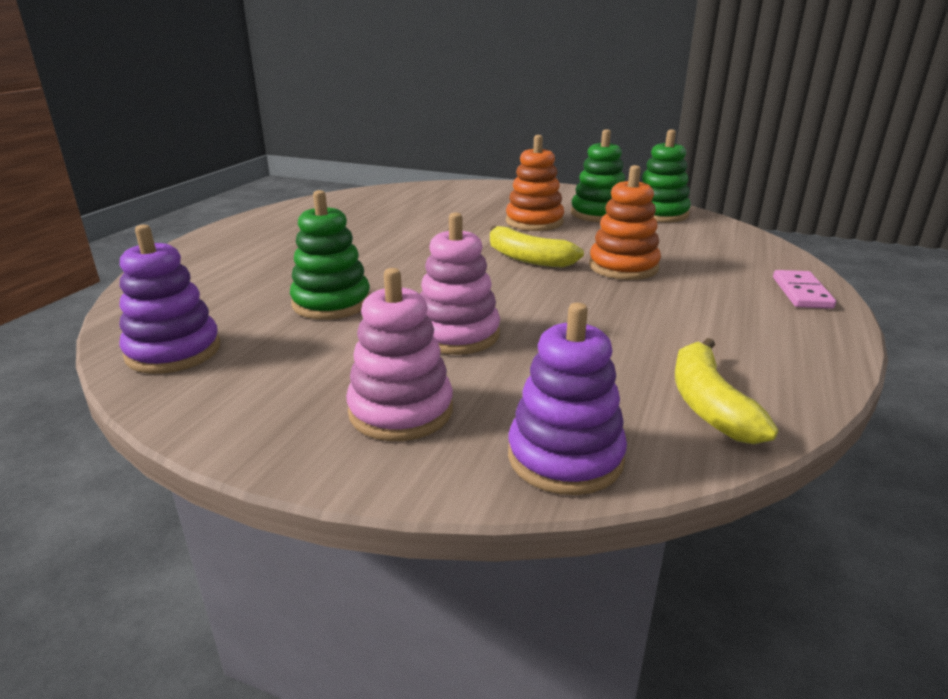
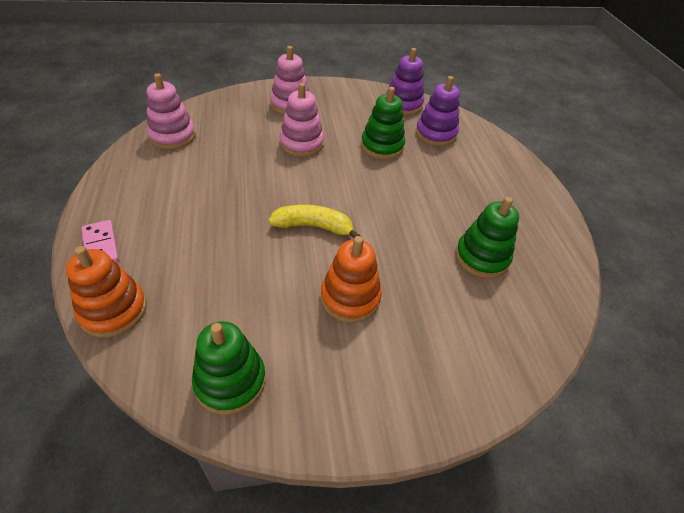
camera: 145 degrees right, 20 degrees up
purple stacking toy [508,303,627,495] -> purple stacking toy moved to [416,76,460,146]
green stacking toy [571,129,625,222] -> green stacking toy moved to [455,197,519,278]
orange stacking toy [589,165,661,280] -> orange stacking toy moved to [66,246,147,337]
yellow banana [675,338,778,444] -> pink stacking toy [147,73,196,149]

